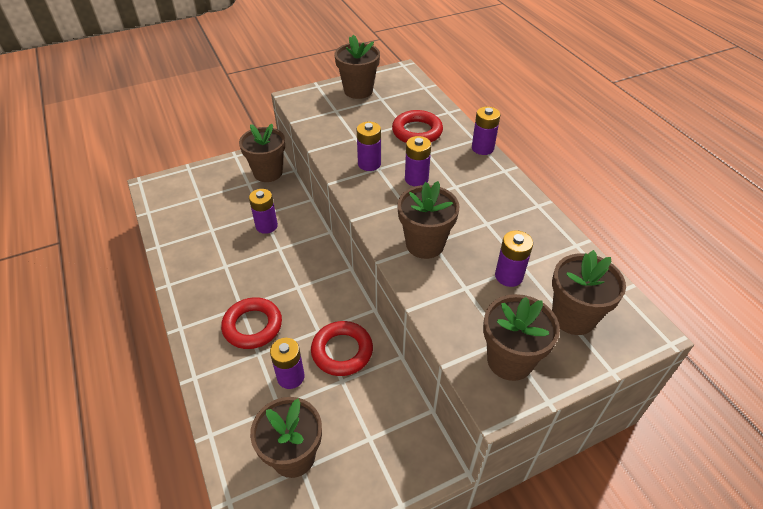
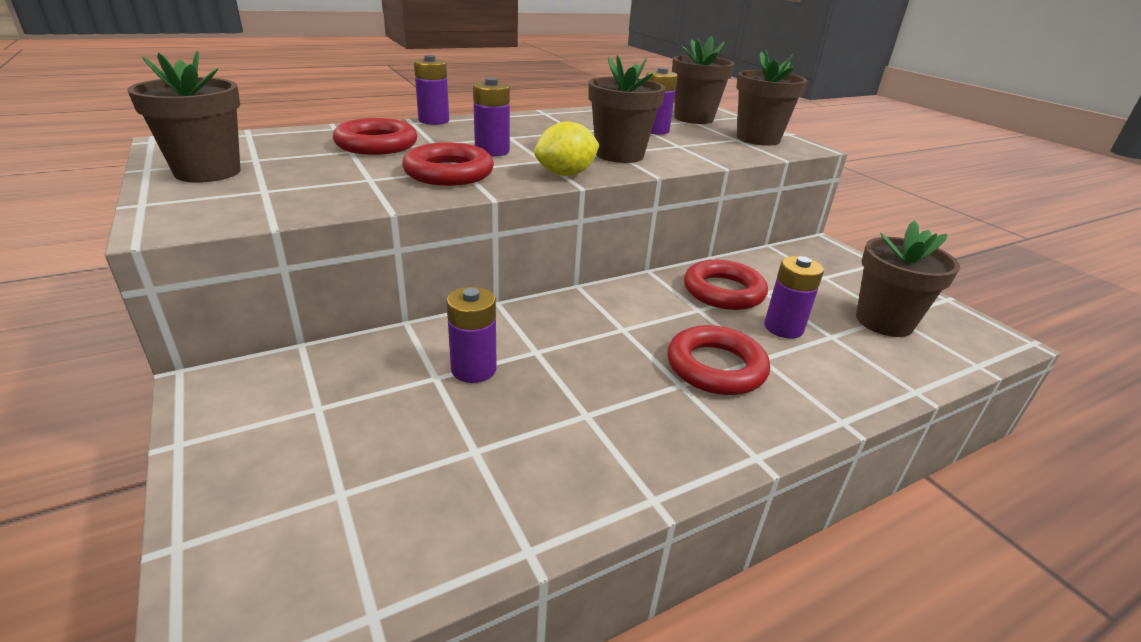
camera: 95 degrees left, 15 degrees down
brown flower pot [239,124,285,182] -> none
purple battery [356,121,381,171] -> red ring [402,142,494,186]
none -> yellow lemon [534,121,599,176]

